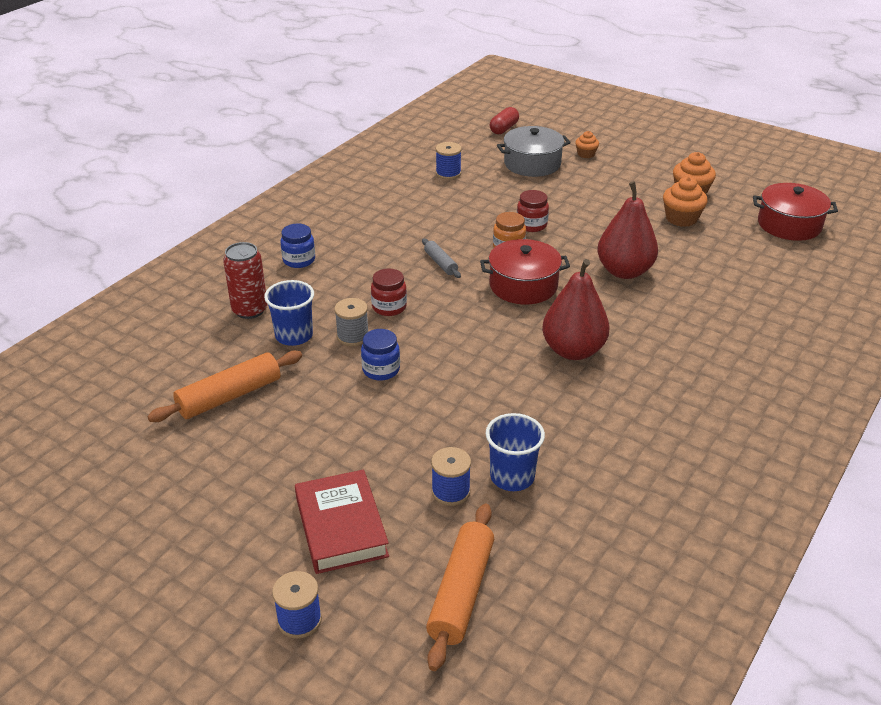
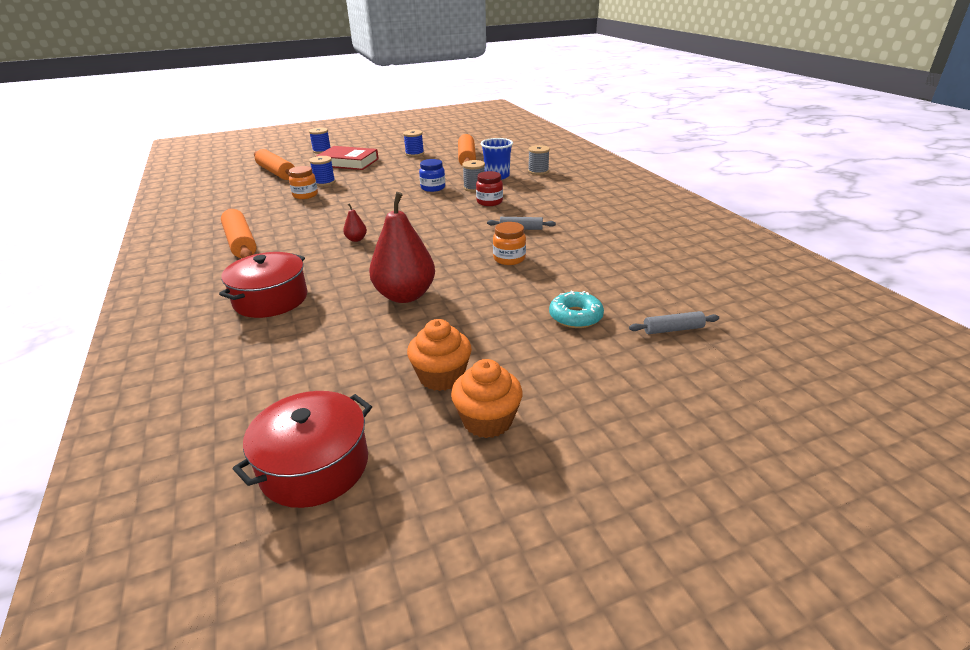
camera: 125 degrees right, 5 degrees down
red can [223,242,268,319] -> grey spool [528,145,550,175]
blue jar [281,224,315,268] -> none
blue spool [436,142,462,180] -> blue spool moved to [403,130,424,157]
red pot [480,239,570,304] -> red pot moved to [219,252,307,318]
blue cup [486,413,545,491] -> orange jar [289,166,318,199]
red capsule [490,107,519,134] -> none
grey pot [497,126,571,177] -> grey rolling pin [629,311,719,334]
red jar [517,190,549,232] -> none
red pear [542,259,610,360] -> red pear [343,203,367,242], size x0.43
orange cupcake [575,131,599,158] -> none
none -> orange rolling pin [221,208,257,258]
none -> turquoise donut [549,290,604,328]

